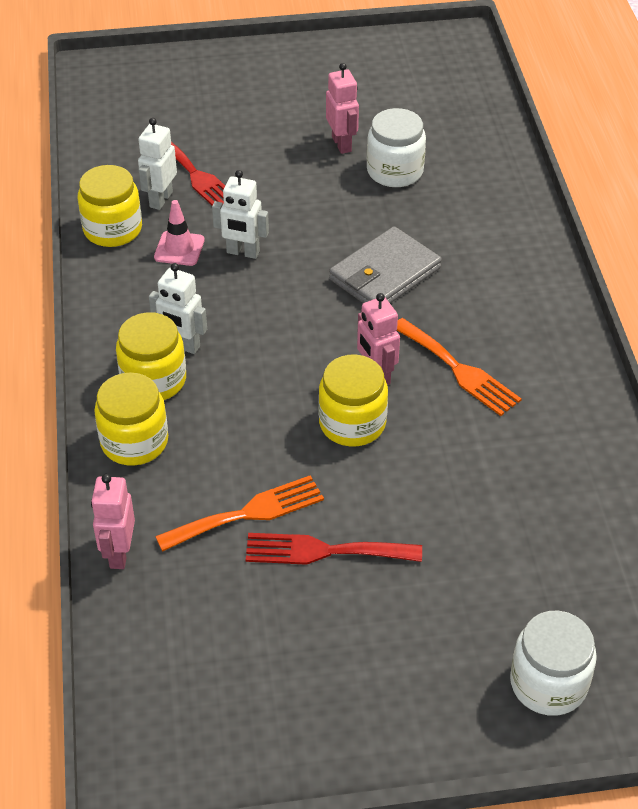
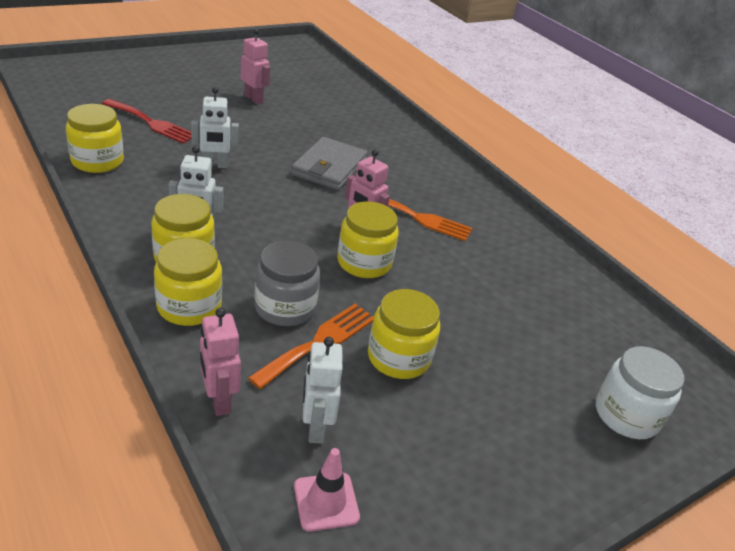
camera: 30 degrees left, 10 degrees down
white robot [138,118,177,210] -> white robot moved to [303,337,343,444]
pink traffic cone [154,200,205,266] -> pink traffic cone moved to [294,448,360,532]
red fork [246,533,422,565] -> yellow jar [368,289,440,379]
white jar [367,108,426,187] -> none
none -> grey jar [254,241,320,326]

